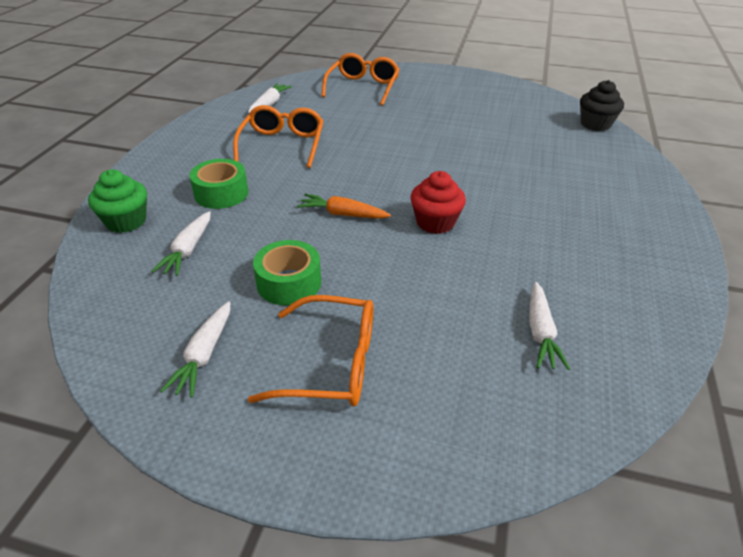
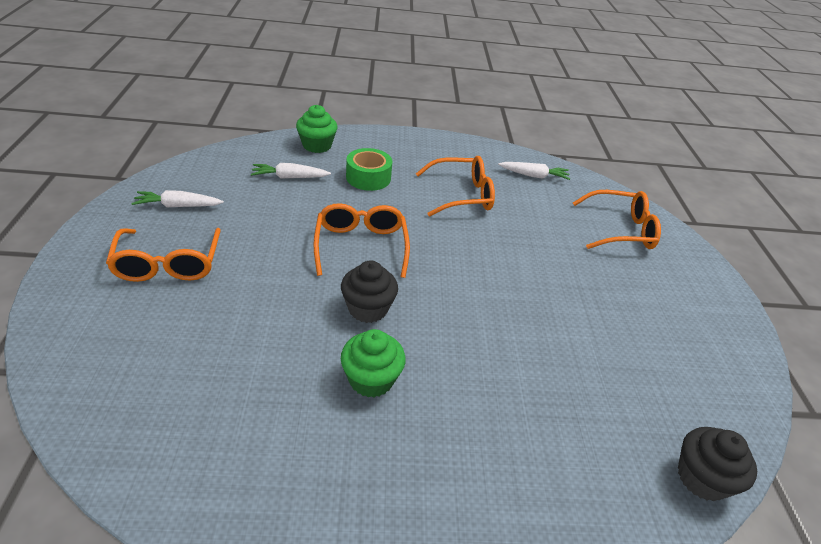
camera: 70 degrees right, 0 degrees up
green tape [253,240,321,305] -> none
orange carrot [297,194,391,219] -> orange glasses [314,203,410,278]
red cupcake [410,171,466,234] -> black cupcake [341,261,398,323]
white carrot [529,282,570,370] -> none
none -> green cupcake [341,329,406,397]

